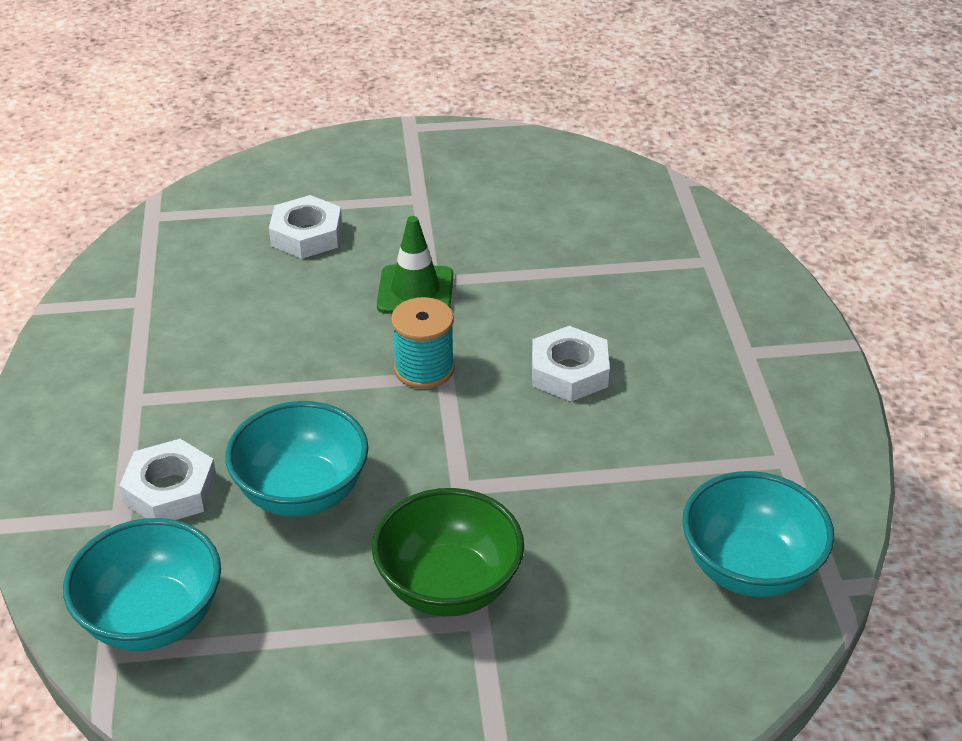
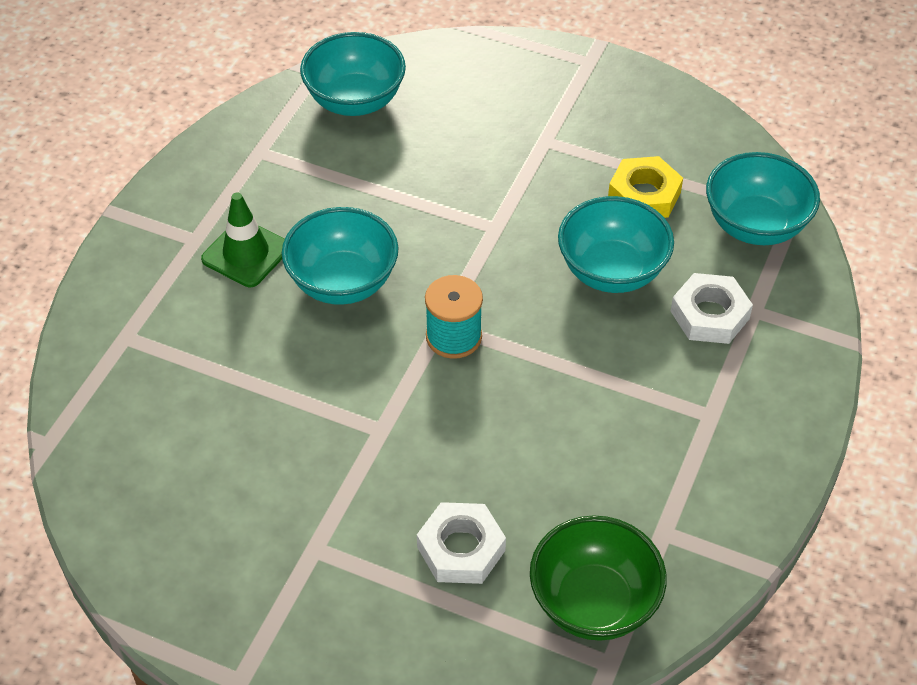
camera: 150 degrees left, 10 degrees up
green bowl [372,488,524,616] -> green bowl moved to [530,515,667,641]
green traffic cone [377,216,453,314] -> green traffic cone moved to [201,192,285,287]
white nut [532,326,610,402] -> turquoise bowl [282,207,399,305]
none -> yellow nut [608,156,683,218]

